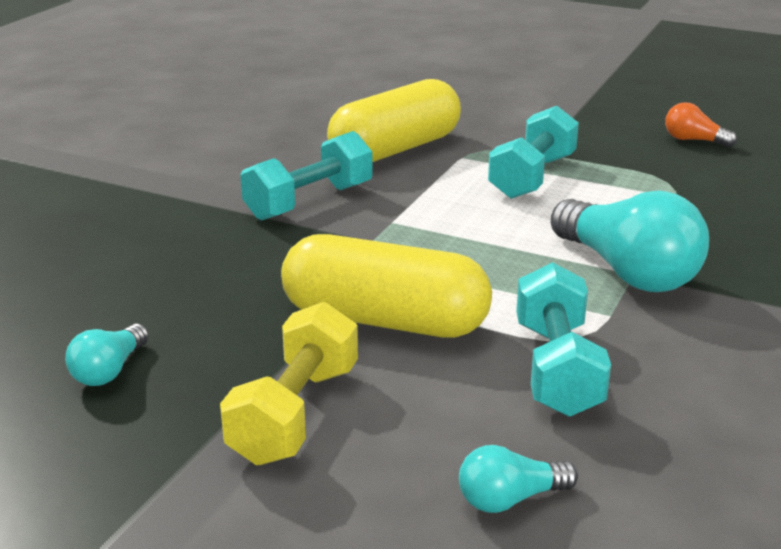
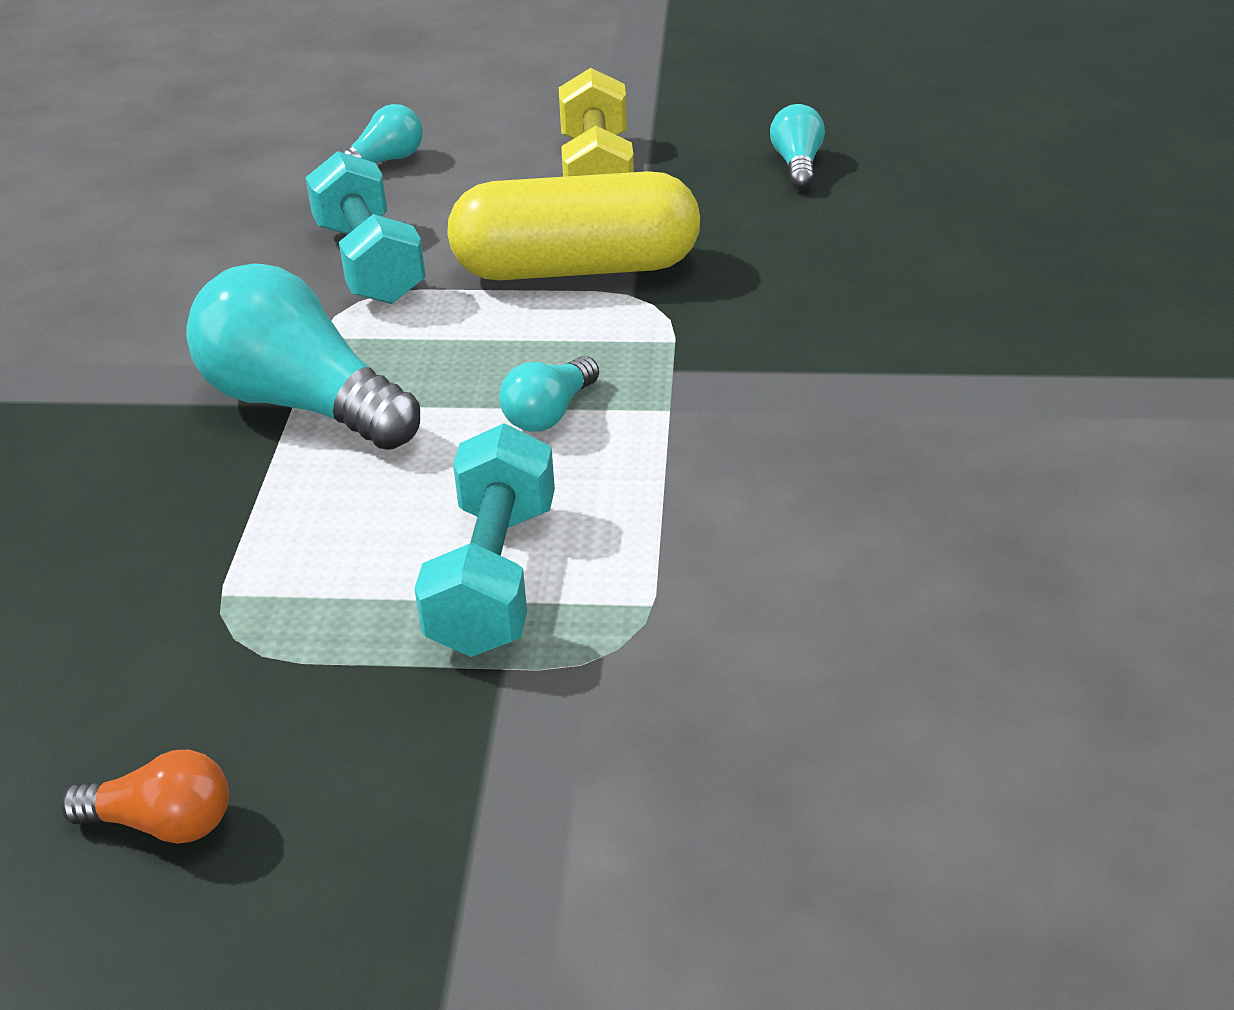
camera: 160 degrees right, 10 degrees up
turquoise dumbbell [240,131,373,220] -> none
yellow capsule [327,79,461,162] -> none
none -> turquoise light bulb [499,356,599,431]

